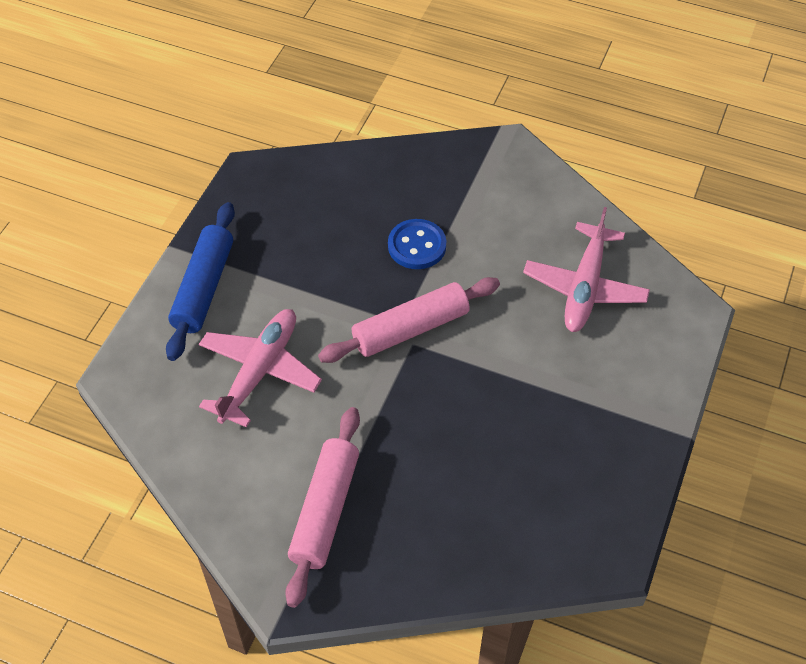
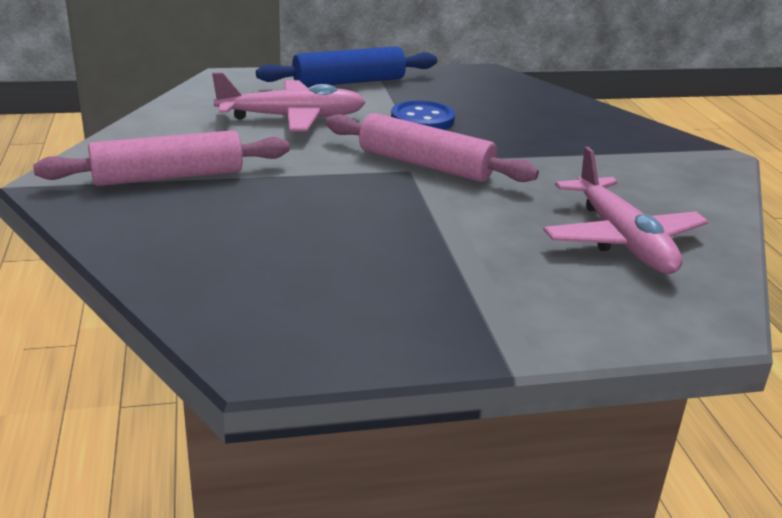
camera: 55 degrees right, 25 degrees down
blue button [388,219,446,269] -> blue button moved to [391,101,455,130]
pink plane [523,207,650,332] -> pink plane turned 90 degrees counterclockwise [543,147,708,274]

